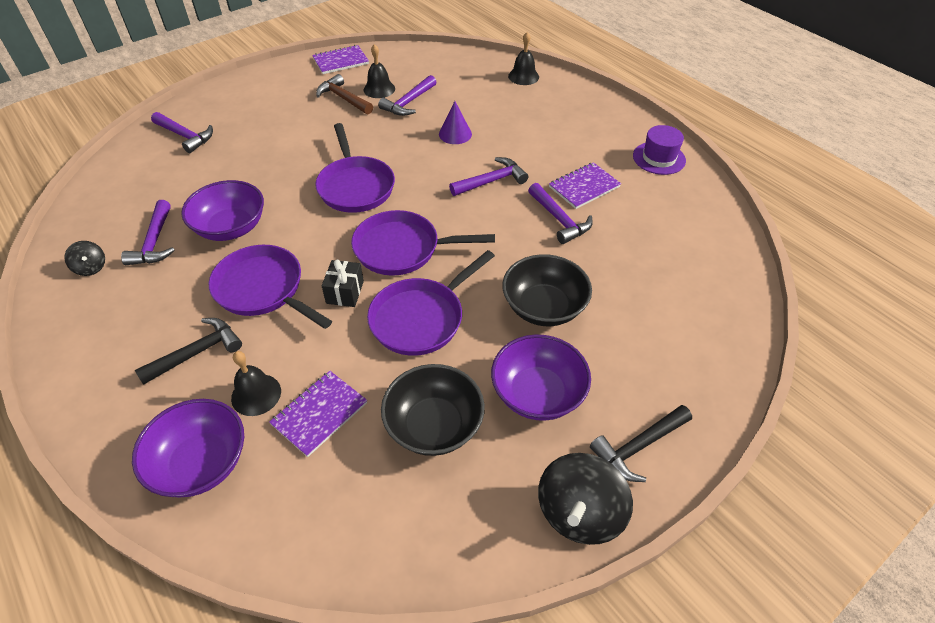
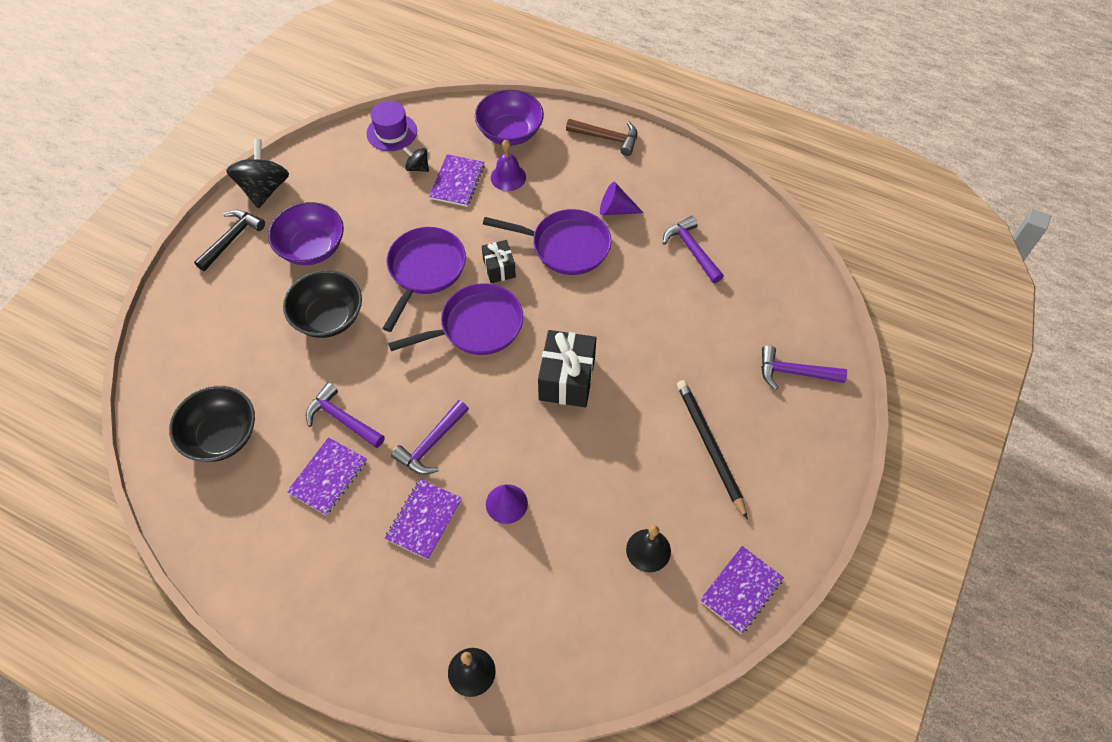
camera: 155 degrees right, 10 degrees up
black spinning top [64,241,105,276] -> black spinning top moved to [403,147,429,172]
black hammer [135,318,242,385] -> none
purple bowl [181,180,264,241] -> none
black bell [231,351,281,416] -> purple bell [491,140,526,191]
purple pan [315,123,395,213] -> black gift [538,330,596,407]
brown hammer [316,74,373,114] -> brown hammer moved to [566,119,637,156]
purple hammer [378,75,437,116] -> none
black bowl [381,364,485,456] -> black bowl moved to [169,386,255,462]
purple hat [633,125,686,175] -> purple hat moved to [366,101,417,151]
none -> purple notebook [385,479,462,560]
none -> purple cone [600,182,643,215]
none -> black pencil [677,380,748,520]

